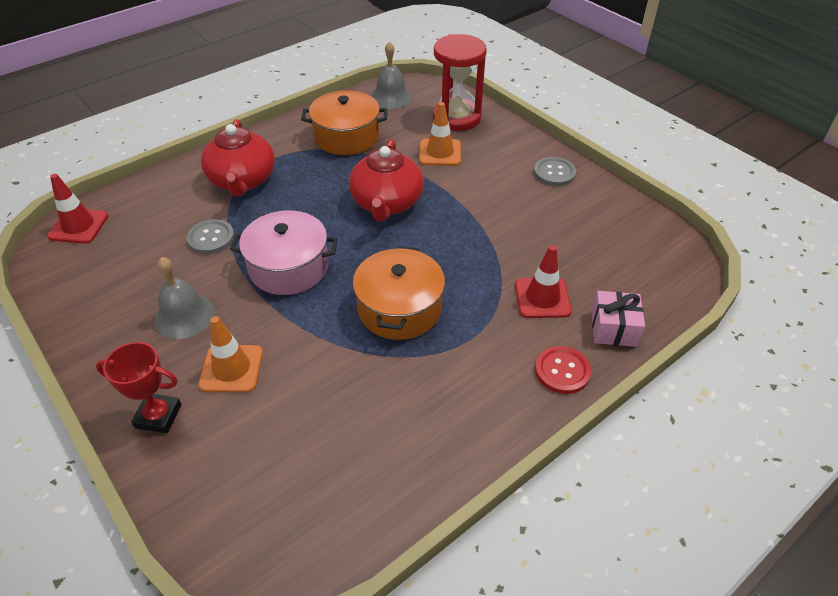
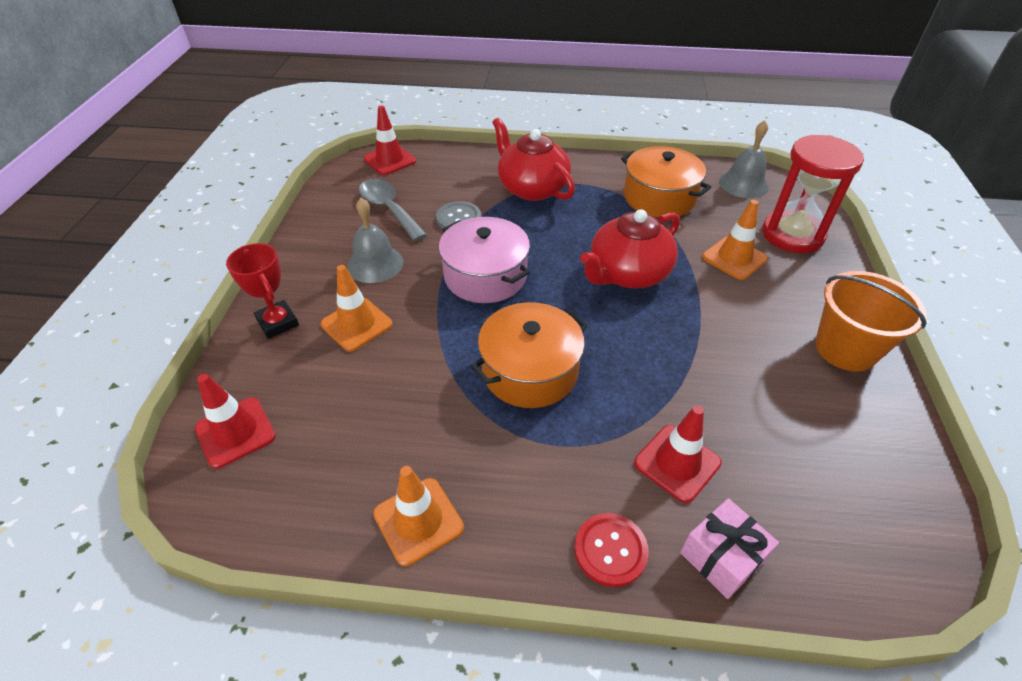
camera: 45 degrees right, 0 degrees up
red teapot [201,119,275,197] -> red teapot turned 105 degrees clockwise [492,118,575,201]
grey button [534,157,576,186] -> orange bucket [815,271,927,372]
none -> red traffic cone [195,374,276,469]
none -> grey spoon [359,179,427,241]
none -> orange traffic cone [373,466,464,566]

